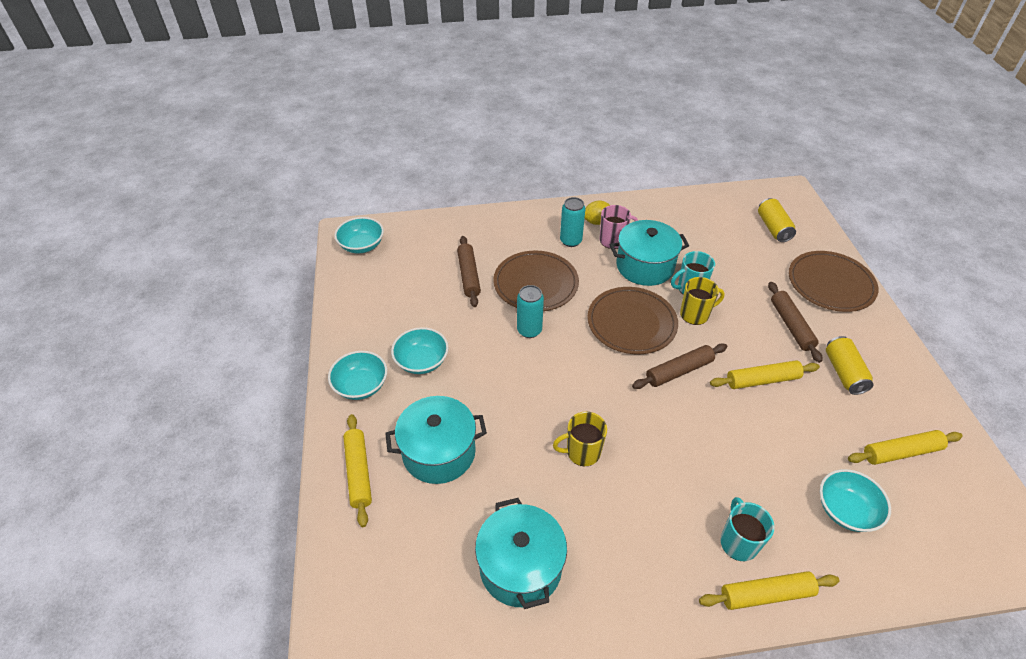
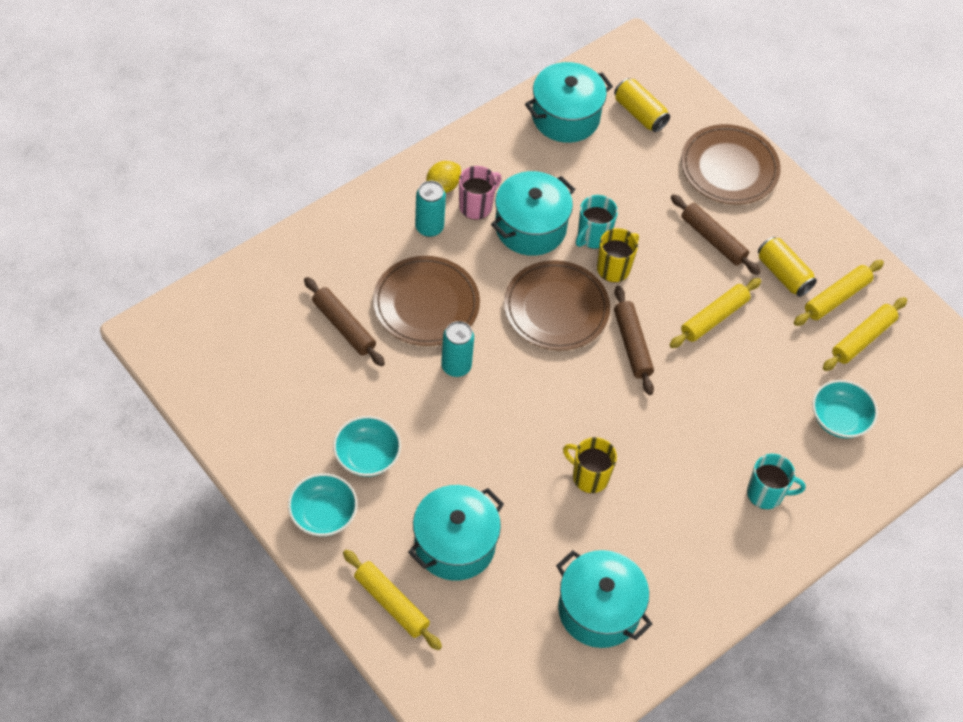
camera: 35 degrees left, 10 degrees up
turquoise bowl [335,217,384,253] -> none
yellow mug [553,412,607,466] -> yellow mug turned 75 degrees clockwise [563,437,617,493]
brown rolling pin [632,343,727,389] -> brown rolling pin turned 45 degrees counterclockwise [614,286,654,395]
yellow rolling pin [699,571,840,610] -> yellow rolling pin moved to [794,260,884,326]
turquoise mug [721,497,774,561] -> turquoise mug turned 135 degrees clockwise [747,454,806,509]
none -> turquoise pot [525,62,613,143]

